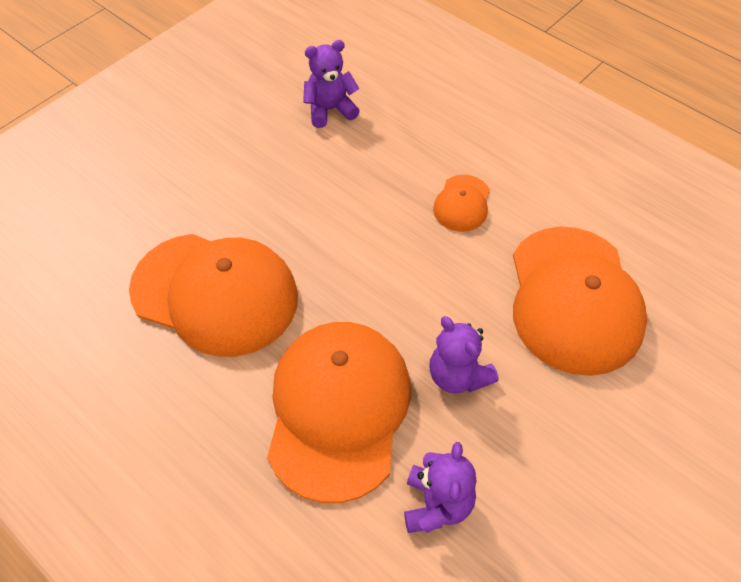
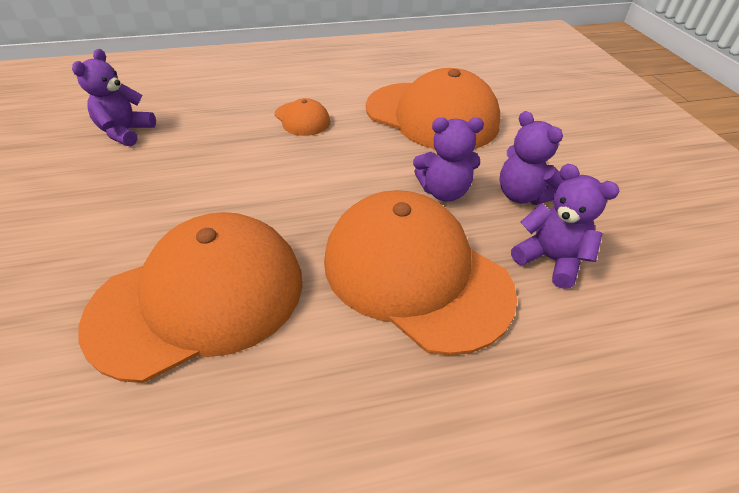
camera: 55 degrees left, 10 degrees down
none -> purple teddy bear [499,111,564,205]

